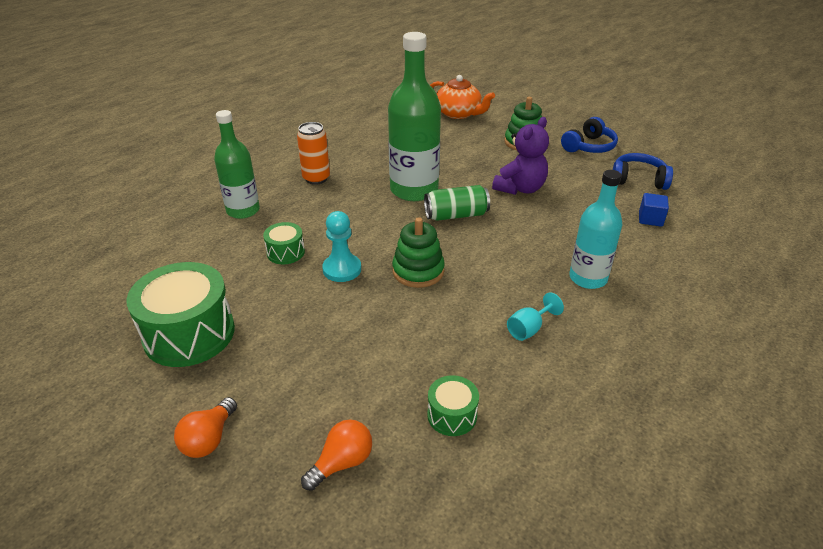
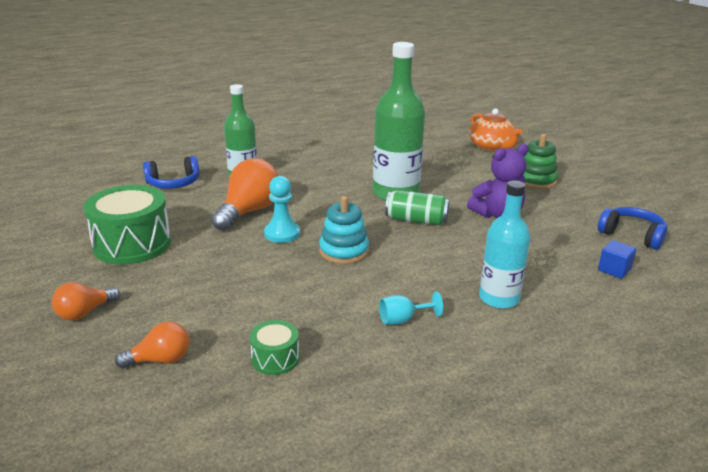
camera: 25 degrees right, 10 degrees down
green drum [263,222,305,264] -> orange light bulb [211,158,279,231]
orange can [297,122,330,185] -> none
green stacking toy [392,217,445,288] -> turquoise stacking toy [319,196,369,264]
blue headphones [561,117,618,153] -> blue headphones moved to [143,156,199,189]

